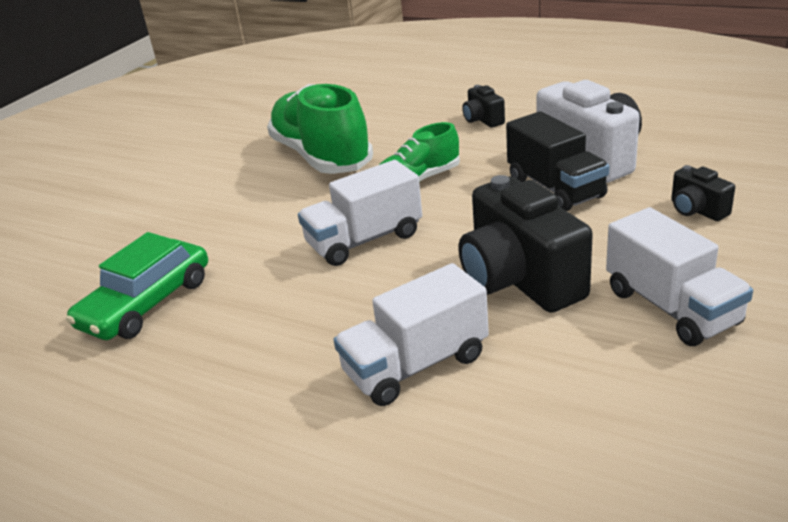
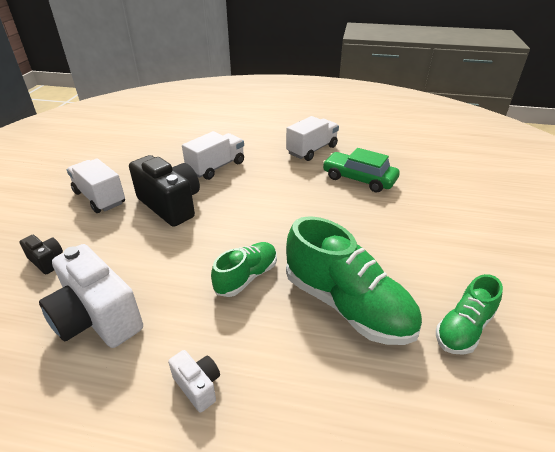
camera: 160 degrees right, 5 degrees up
green car [66,232,208,340] -> green car turned 75 degrees counterclockwise [323,148,400,192]
white truck [298,160,422,266] -> white truck moved to [286,116,339,161]
black camera [462,85,505,128] -> white camera [168,350,220,412]
black truck [506,111,609,211] -> none
none -> green shoe [436,274,503,355]

